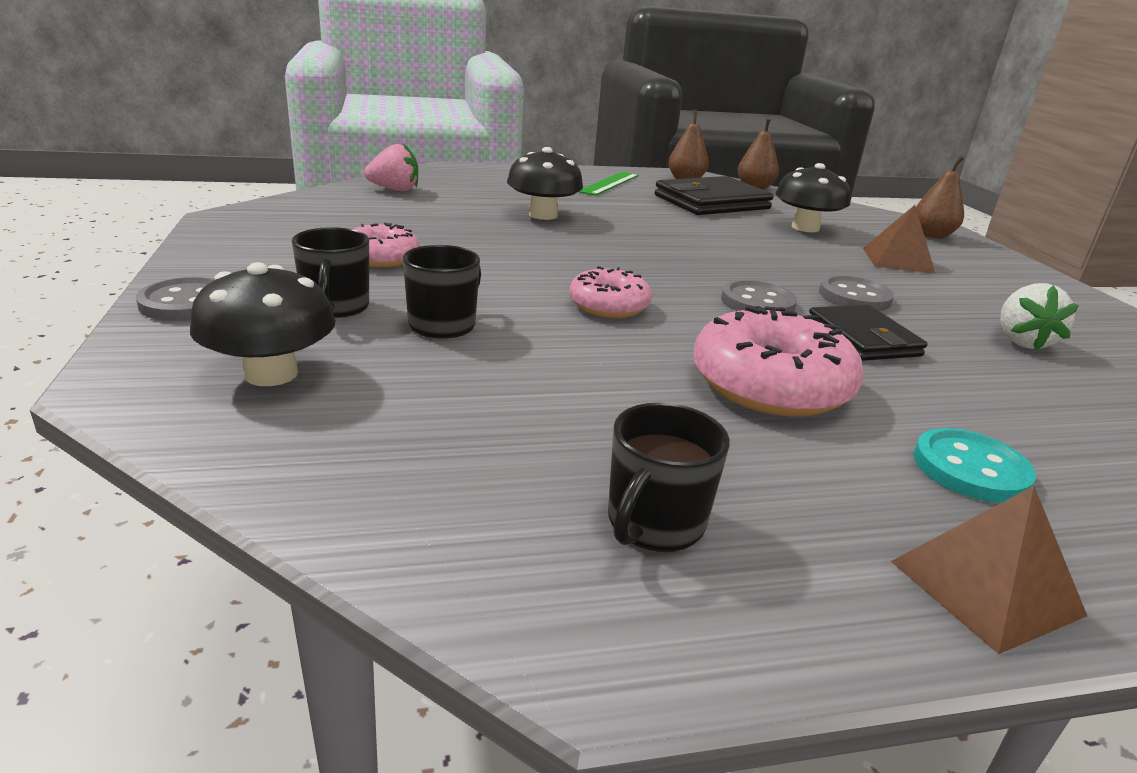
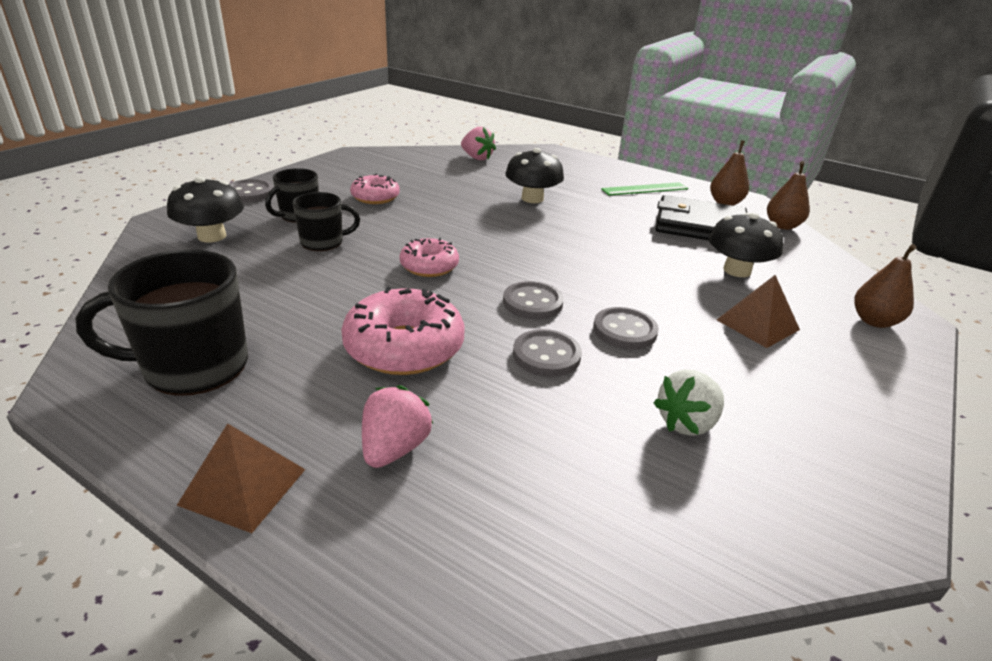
camera: 45 degrees right, 5 degrees up
black mug [608,403,730,552] -> black mug [76,250,248,396], size x1.69
black wallet [809,305,927,361] -> grey button [513,329,582,377]
turquoise button [914,428,1036,503] -> pink strawberry [362,385,433,468]

